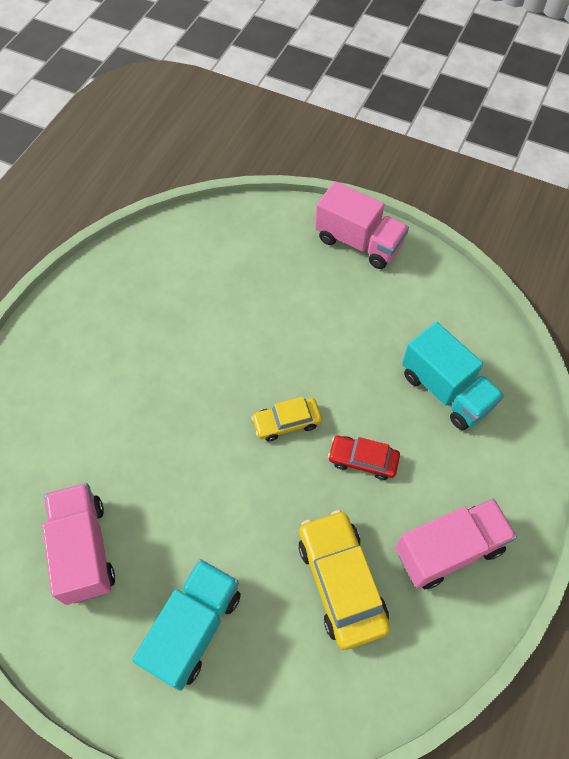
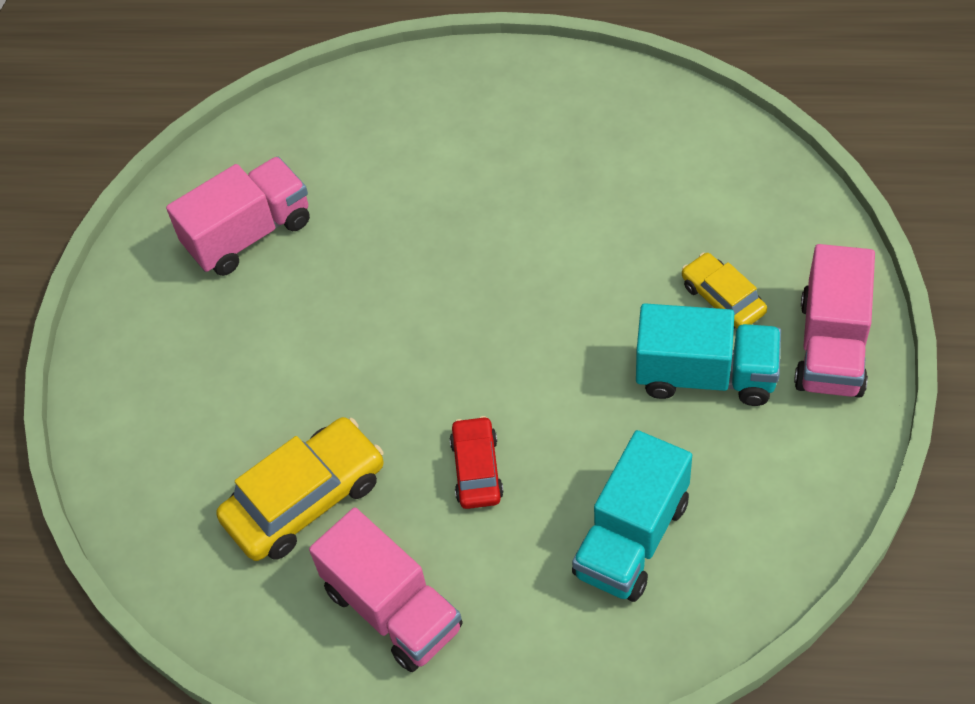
camera: 75 degrees right, 5 degrees down
turquoise truck [132,559,241,691] -> turquoise truck moved to [636,303,781,406]
yellow car [251,397,322,441] -> yellow car moved to [682,253,767,329]

